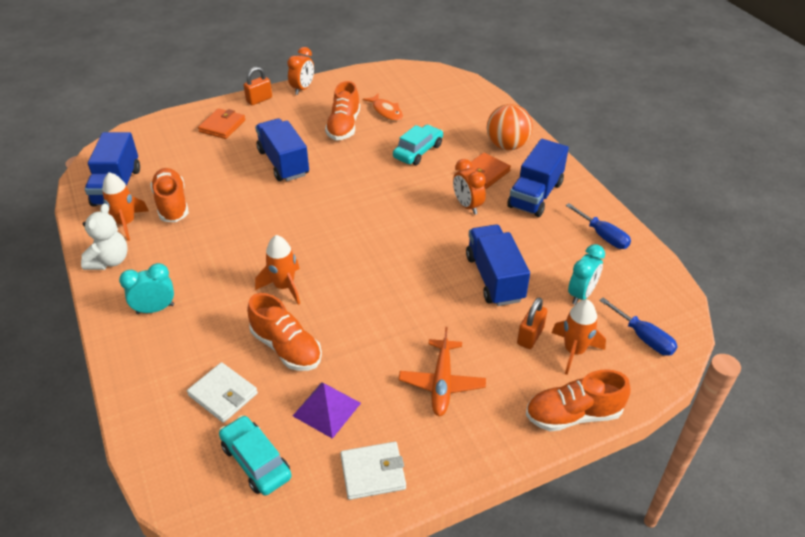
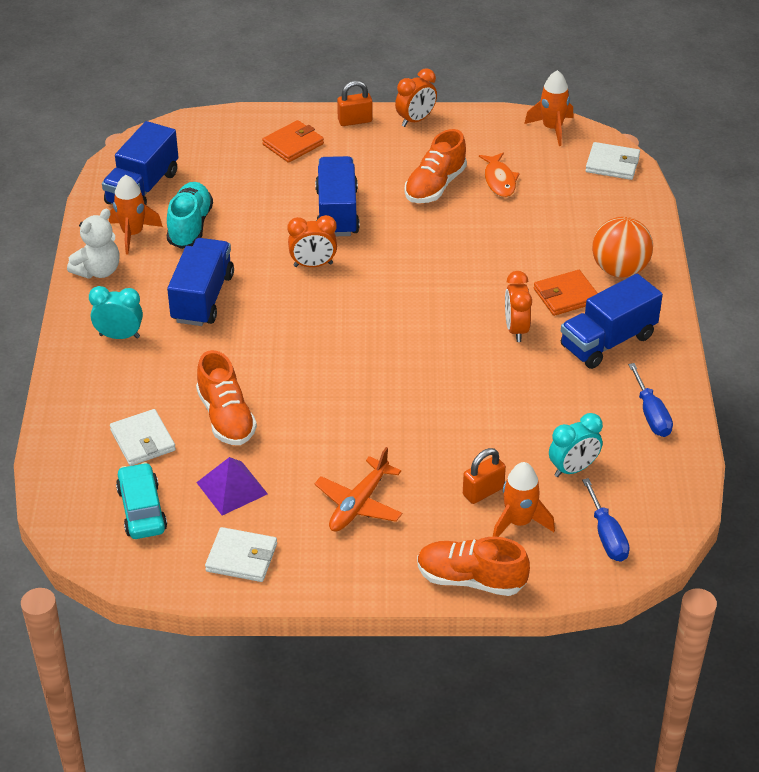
camera: 25 degrees right, 0 degrees up
orange shoe [150,168,189,222] -> turquoise shoe [167,182,213,249]
orange rocket [255,235,300,305] -> orange rocket moved to [524,70,573,146]
turquoise car [393,125,443,165] -> none
blue truck [466,224,530,306] -> blue truck moved to [167,238,234,326]
none -> orange clock [287,215,337,267]
none -> white wallet [585,142,640,180]

